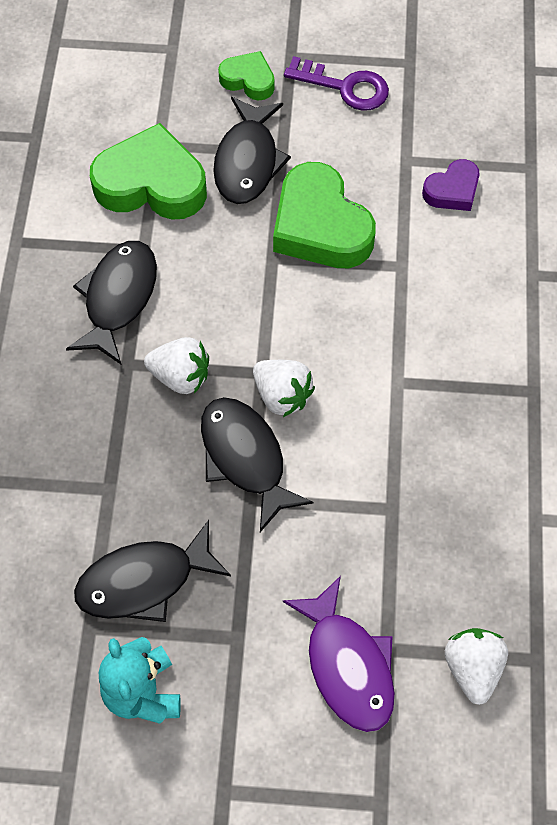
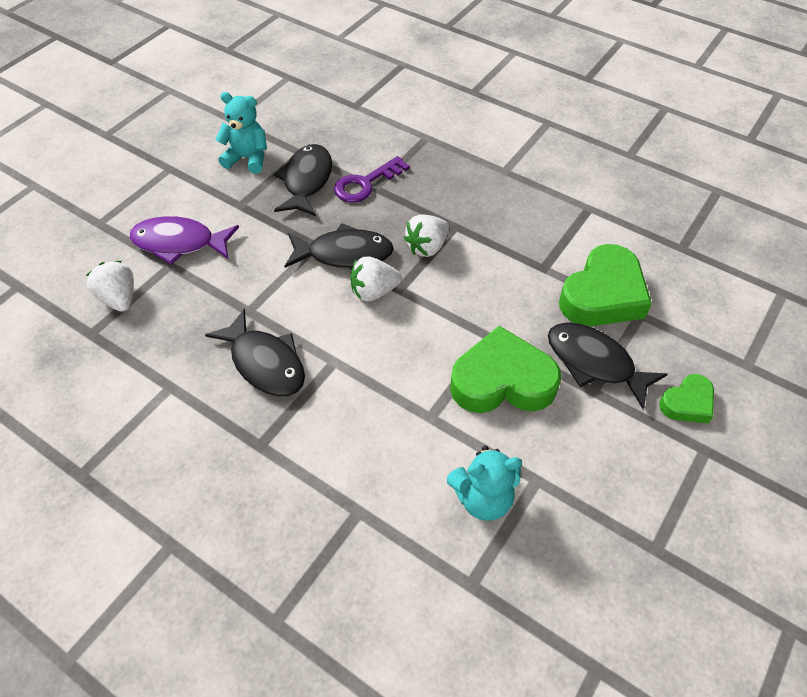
camera: 120 degrees right, 10 degrees down
black fish [66,241,157,364] -> black fish moved to [205,309,305,397]
purple key [284,56,389,111] -> purple key moved to [334,156,410,203]
purple heart [422,159,480,211] -> turquoise teddy bear [447,446,522,521]
white strawberry [445,628,508,705] -> white strawberry turned 150 degrees counterclockwise [86,261,134,312]

